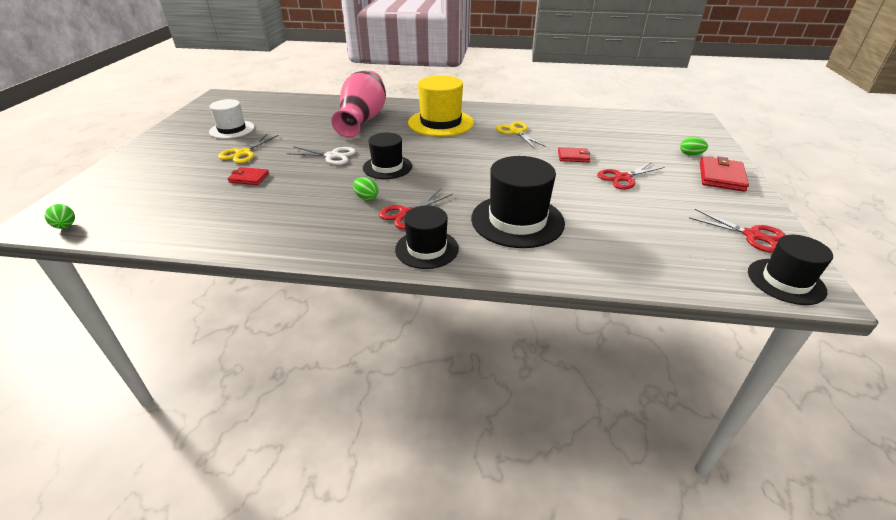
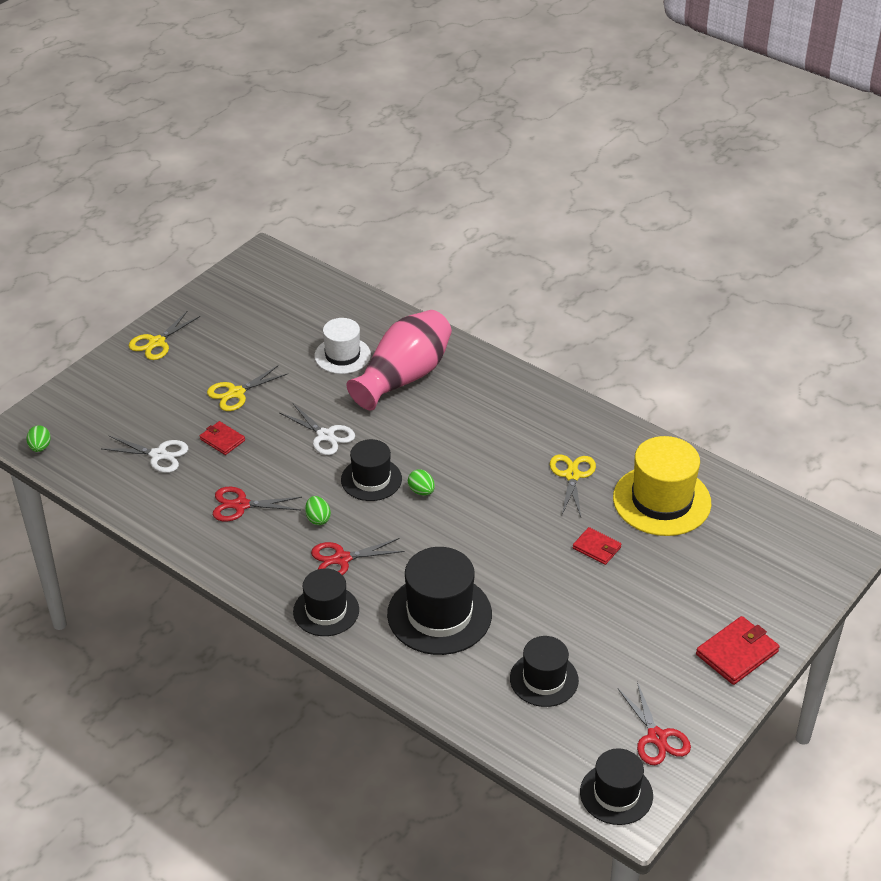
camera: 30 degrees right, 5 degrees up
white hat [209,99,254,139] -> white hat moved to [315,318,371,374]
yellow hat [408,75,474,137] -> yellow hat moved to [613,436,711,536]
red scissors [597,162,664,190] -> red scissors moved to [213,487,302,522]
green egg [680,137,708,156] -> green egg moved to [408,469,435,496]
none -> white scissors [102,436,188,473]
none -> yellow scissors [129,311,200,360]
none -> black hat [510,636,579,707]

